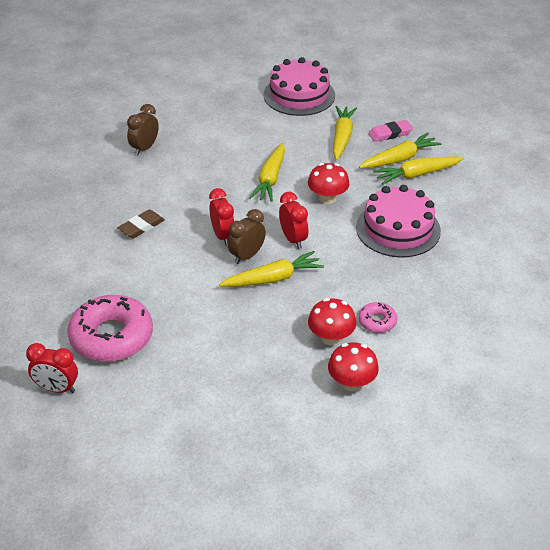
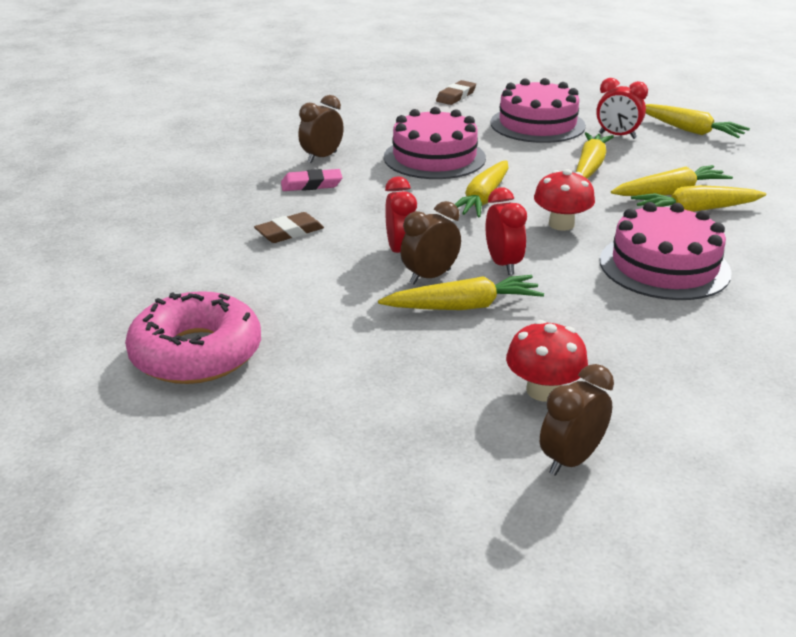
camera: 10 degrees right, 10 degrees down
red clock [26,343,78,393] -> red clock moved to [596,78,648,139]
red mushroom [328,342,379,391] -> brown clock [540,364,614,476]
pink donut [358,302,397,333] -> none
pink eraser [368,120,413,142] -> pink eraser moved to [281,169,343,191]
none -> pink cake [384,107,486,179]
none -> brown eraser [436,80,476,105]
none -> yellow carrot [645,104,750,138]

